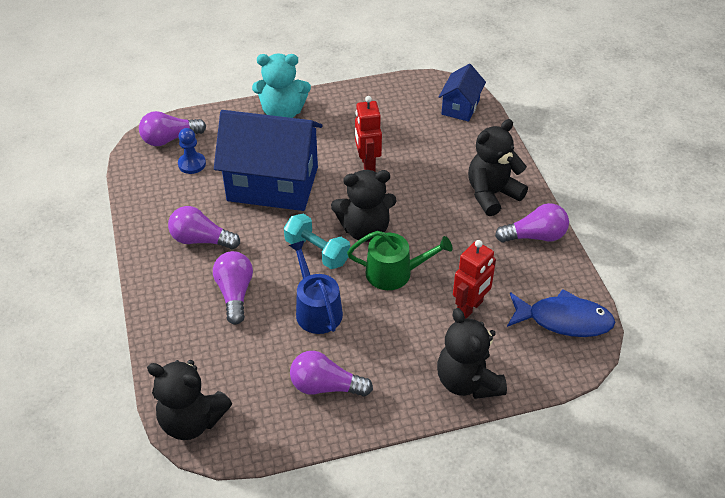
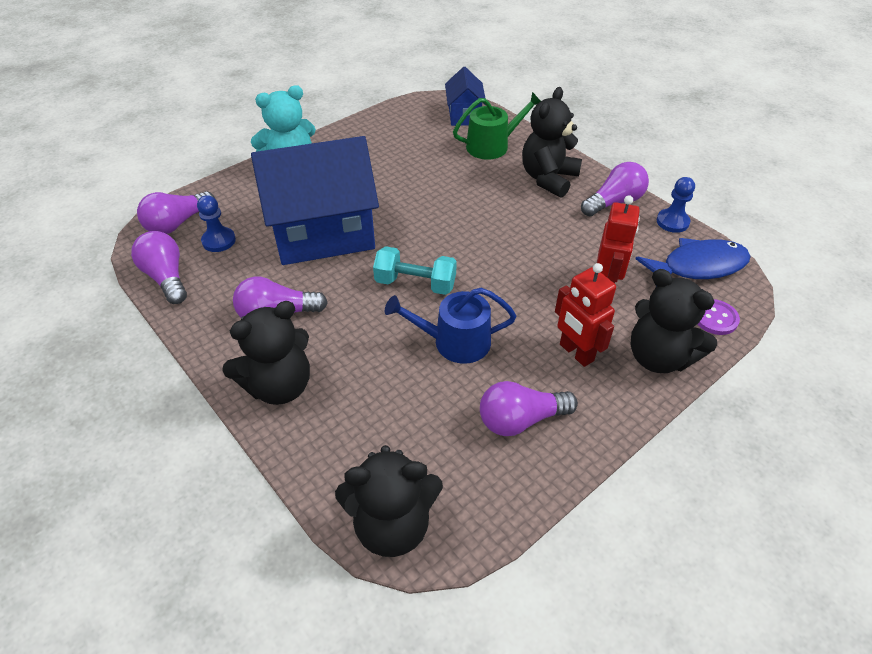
camera: 25 degrees left, 0 degrees up
purple light bulb [213,251,253,325] -> purple light bulb moved to [131,231,187,304]
blue watering can [289,240,343,334] -> blue watering can turned 45 degrees counterclockwise [385,288,516,364]
black teddy bear [331,170,397,242] -> black teddy bear moved to [222,301,310,405]
green watering can [347,231,453,290] -> green watering can moved to [453,92,541,160]
red robot [355,96,382,172] -> red robot moved to [555,263,616,367]
none -> blue pawn [657,177,695,233]
none -> purple button [697,299,740,335]

